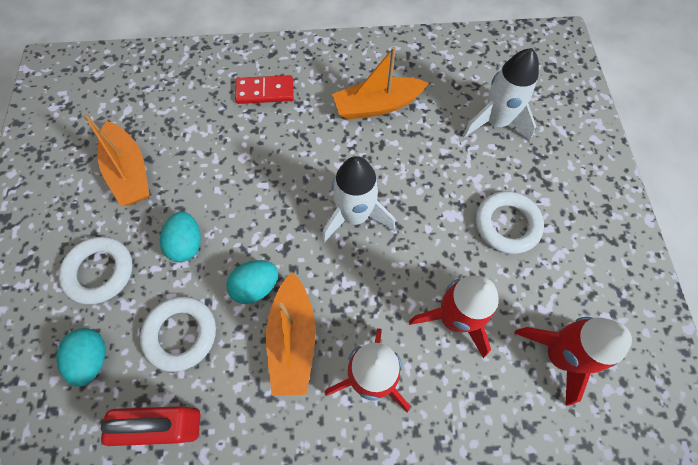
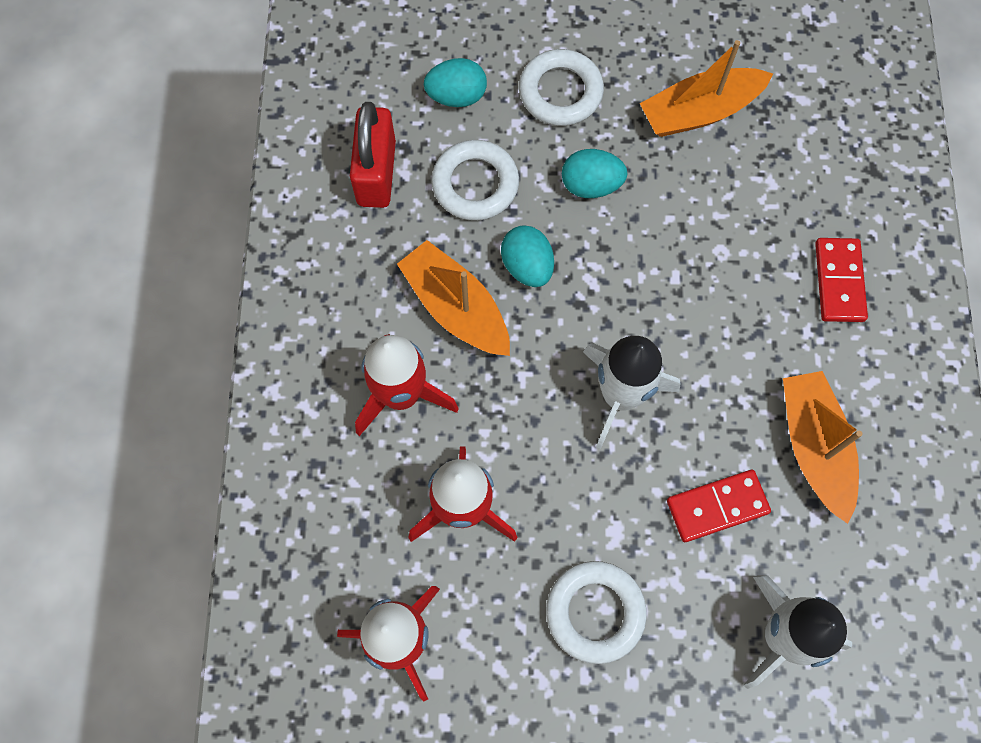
camera: 95 degrees right, 5 degrees up
orange boat [266,272,316,396] -> orange boat turned 45 degrees clockwise [397,240,510,356]
none -> red domino [667,470,771,542]

